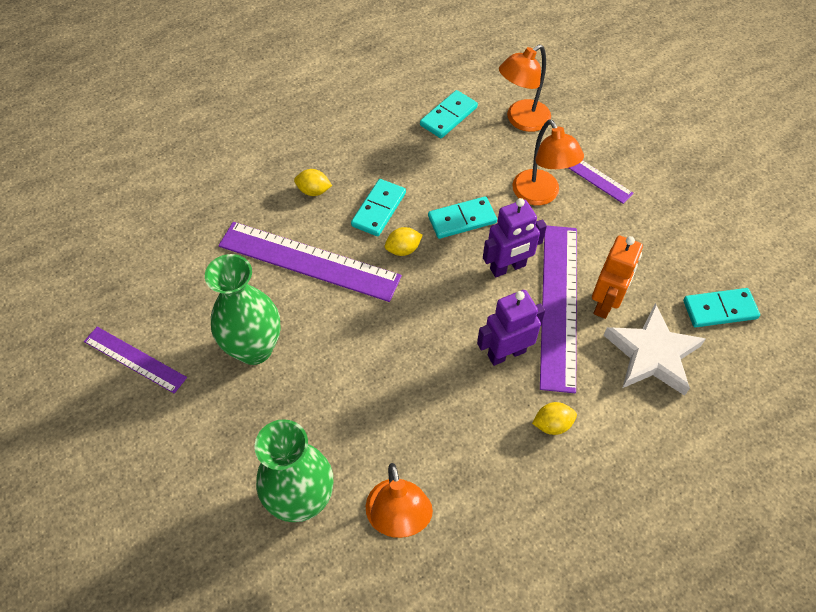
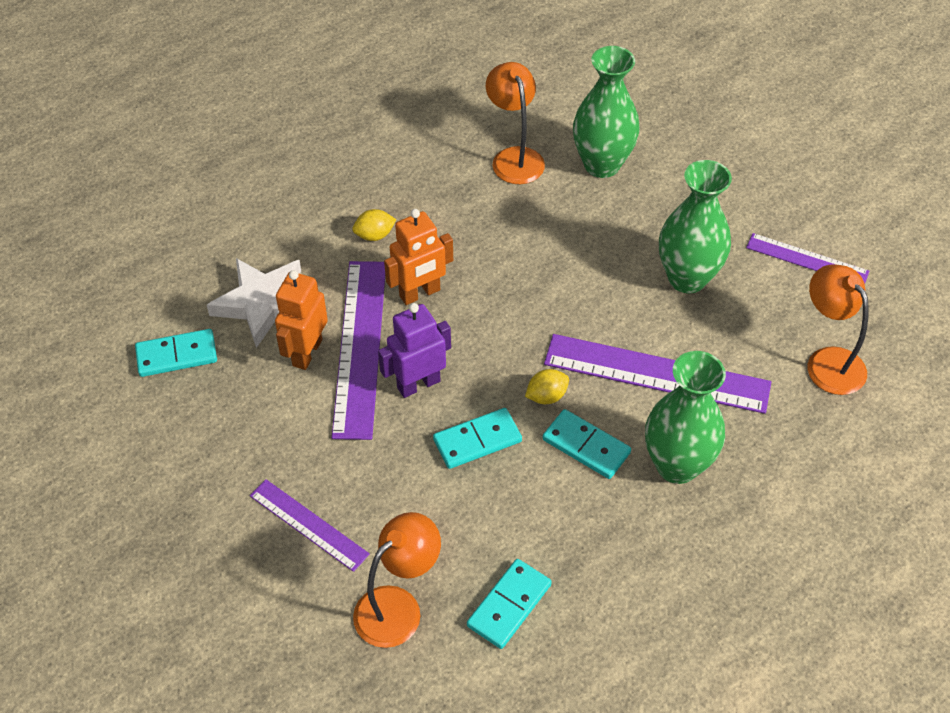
camera: 175 degrees right, 5 degrees down
yellow lemon [294,169,332,196] -> green vase [645,351,726,484]
turquoise domino [351,179,406,236] -> turquoise domino turned 75 degrees counterclockwise [543,409,631,479]
purple robot [477,290,545,366] -> orange robot [384,209,453,305]
orange lamp [512,120,584,205] -> orange lamp moved to [808,264,869,395]

